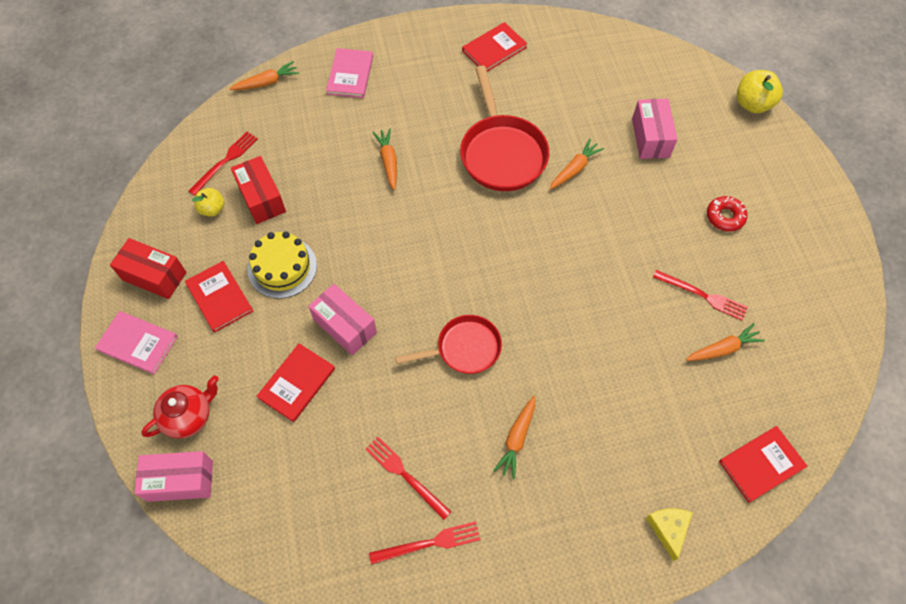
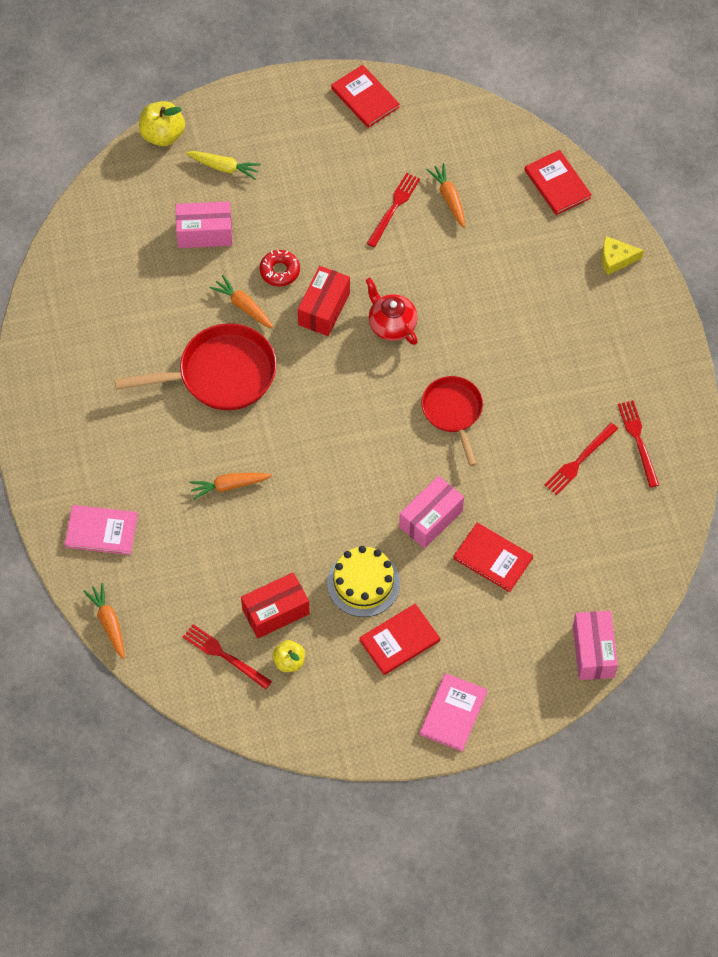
camera: 90 degrees left, 0 degrees up
red box [110,238,186,299] -> red box moved to [298,266,350,336]
red teapot [141,375,219,439] -> red teapot moved to [366,278,418,345]
red book [462,22,527,72] -> red book moved to [331,65,400,128]
orange carrot [493,396,535,479] -> none
red donut [707,196,748,232] -> red donut moved to [259,250,300,286]
none -> yellow carrot [186,151,261,180]

